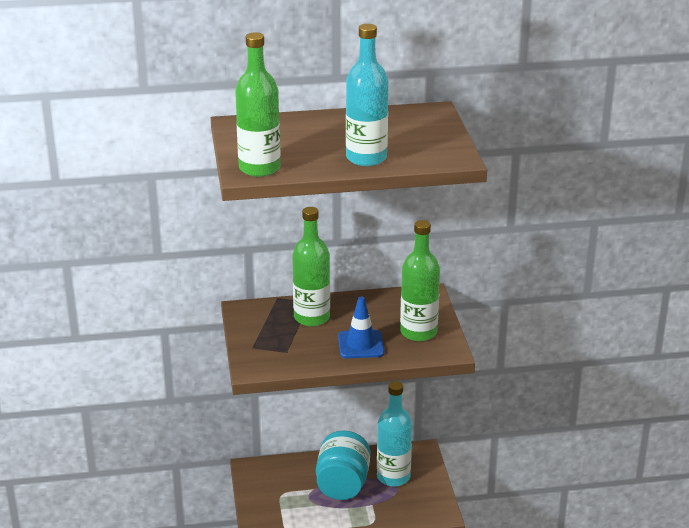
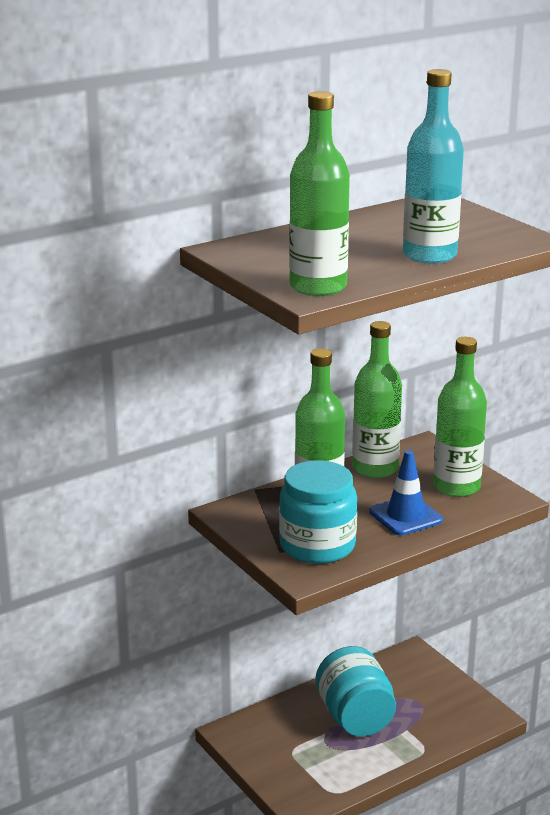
camera: 25 degrees left, 5 degrees down
turquoise bottle [377,381,412,486] -> none
none -> turquoise jar [279,460,357,564]
none -> green bottle [352,321,402,478]

